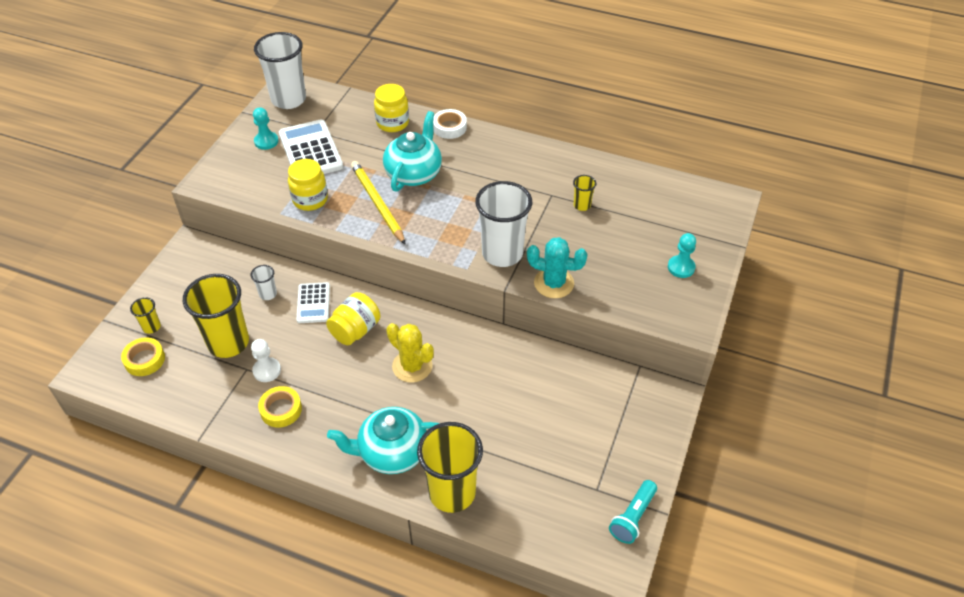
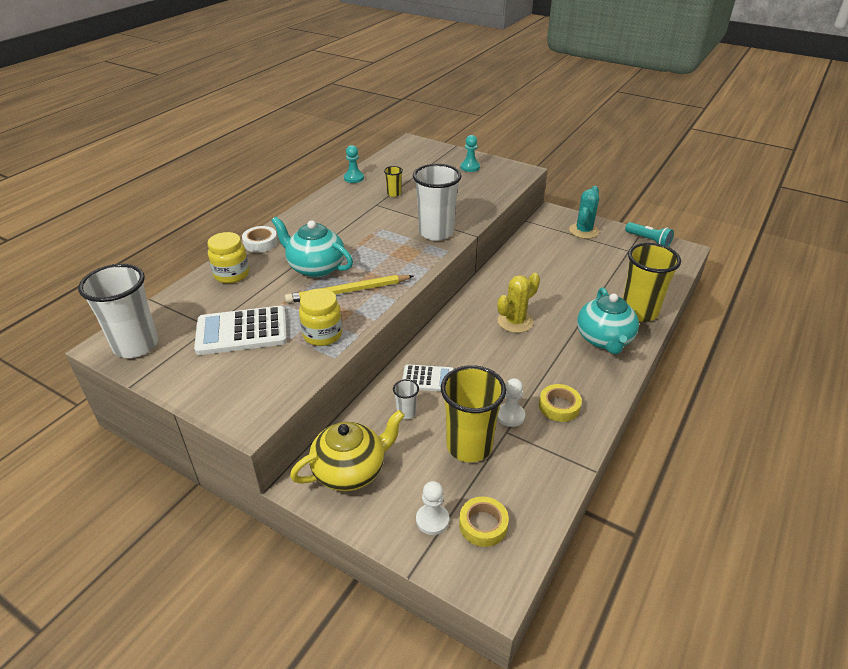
camera: 80 degrees left, 10 degrees down
yellow cup [130,297,161,334] -> white pawn [416,481,449,535]
turquoise pawn [253,107,279,150] -> turquoise pawn moved to [344,145,364,183]
yellow jar [326,292,381,346] -> none
turquoise cactus [527,237,587,298] -> turquoise cactus moved to [569,186,599,239]
none -> yellow teapot [290,410,405,491]

